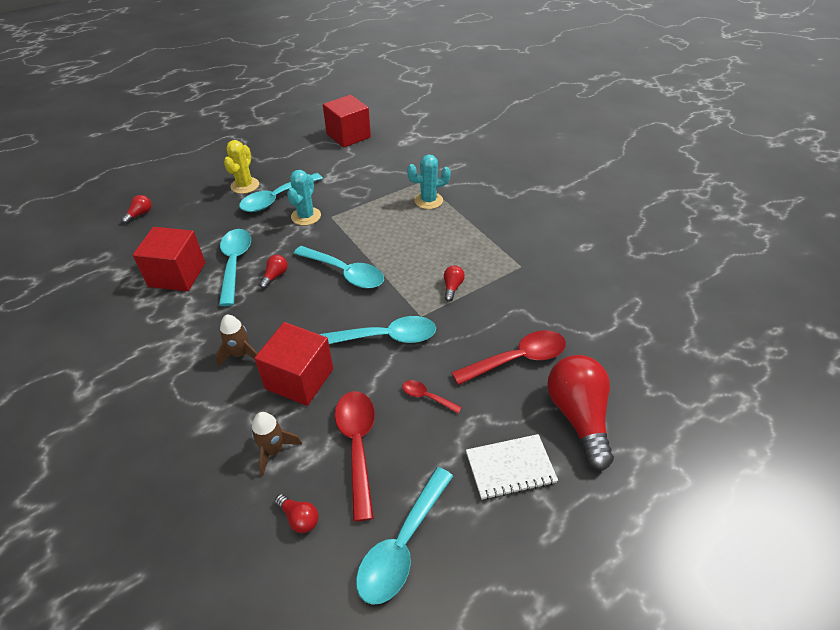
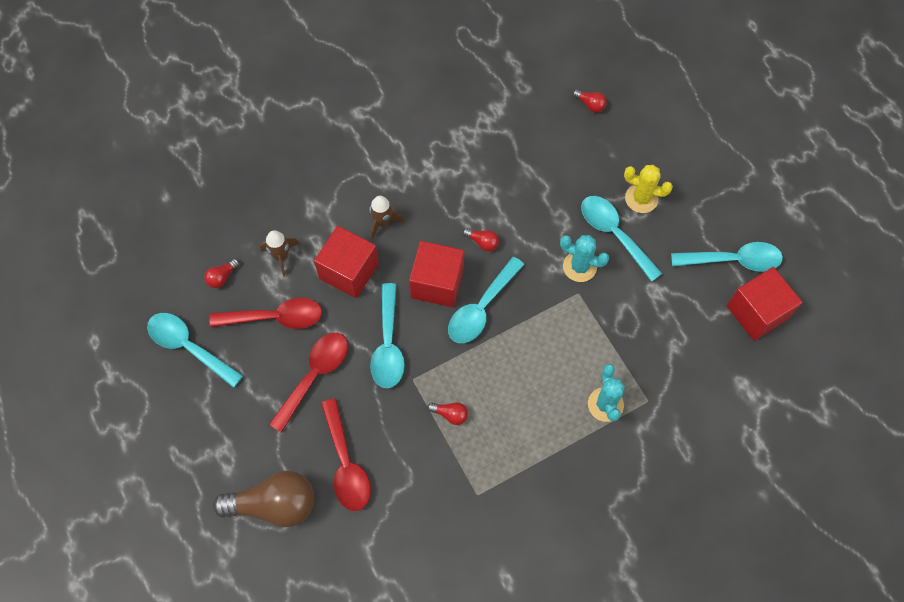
camera: 95 degrees right, 20 degrees up
red cube [133,227,205,291] -> red cube moved to [409,241,464,307]
turquoise spoon [219,229,251,306] -> turquoise spoon moved to [671,242,783,272]
red spoon [402,380,462,413] -> red spoon [269,333,348,433], size x2.01
white notebook [466,434,558,500] -> none
red light bulb [547,355,614,471] -> brown light bulb [213,471,315,527]

